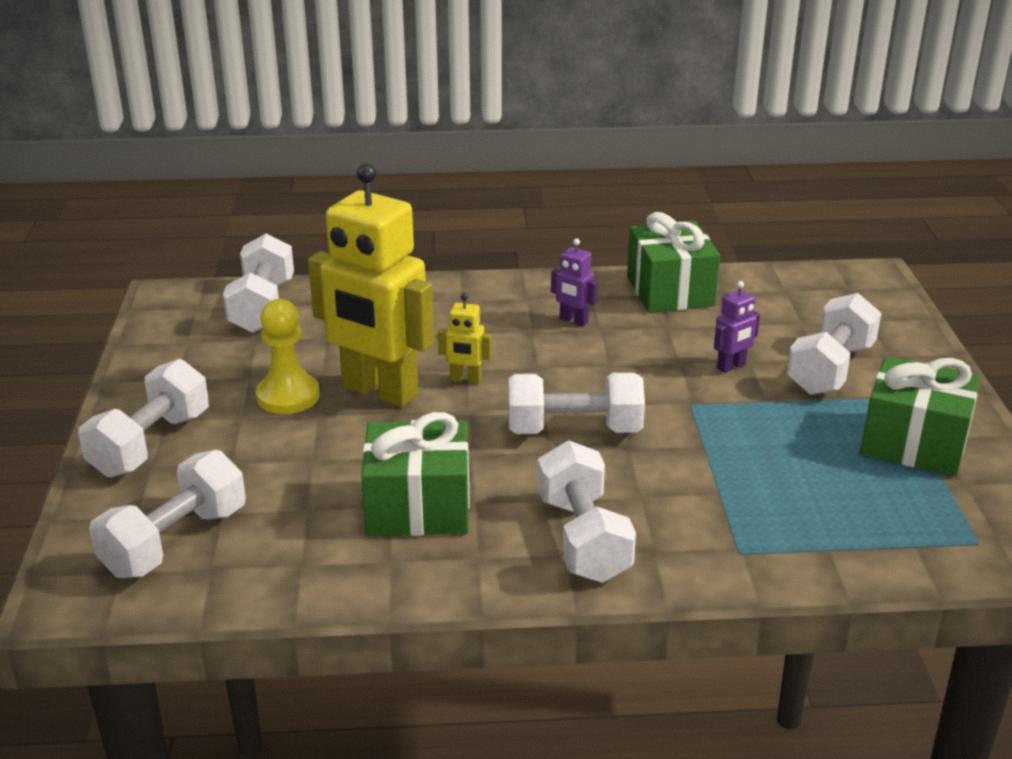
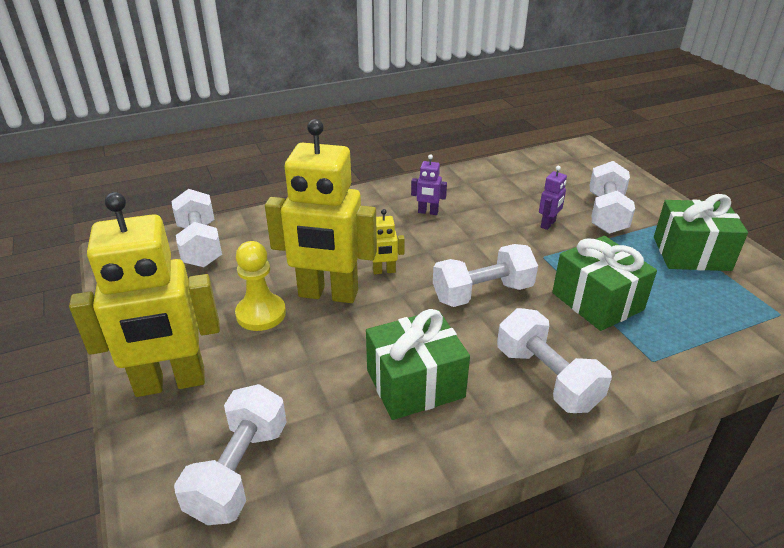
camera: 20 degrees left, 5 degrees up
white dumbbell [78,359,209,477] -> yellow robot [69,192,220,397]
green gift [627,212,720,313] -> green gift moved to [552,236,657,331]

